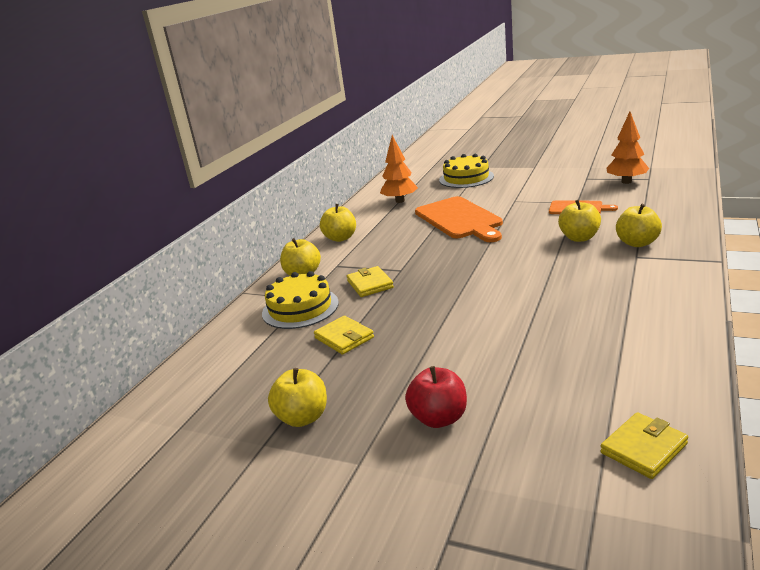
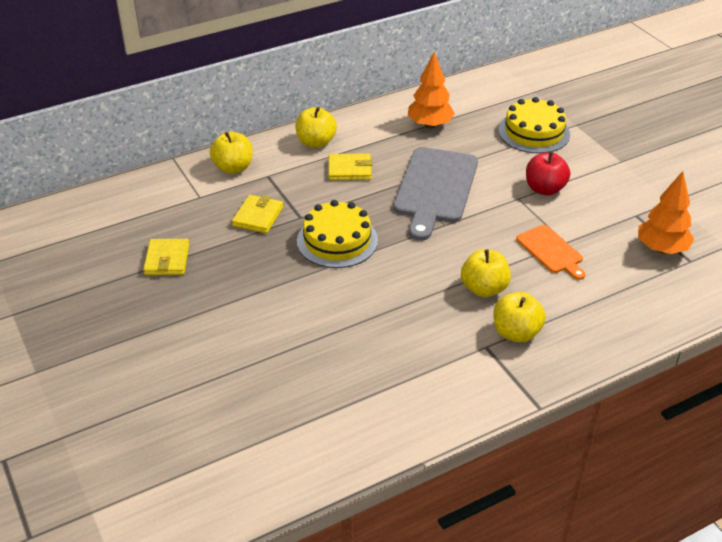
camera: 35 degrees right, 15 degrees up
yellow cake [262,271,339,329] -> yellow cake moved to [297,200,378,268]
yellow apple [268,368,327,427] -> none
red apple [405,366,467,428] -> red apple moved to [526,151,570,196]
orange cutting board [415,196,503,242] -> grey cutting board [393,147,478,241]
yellow wallet [600,412,688,479] -> yellow wallet moved to [328,153,372,180]

